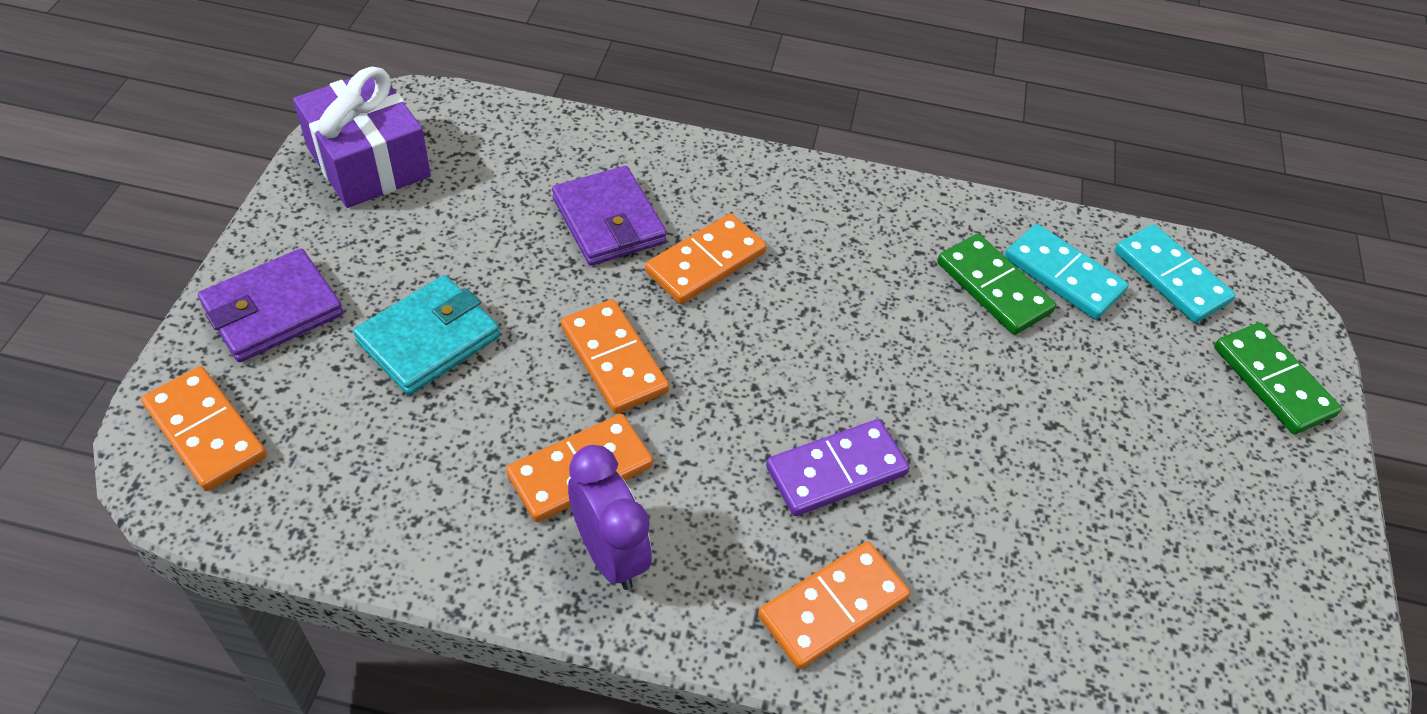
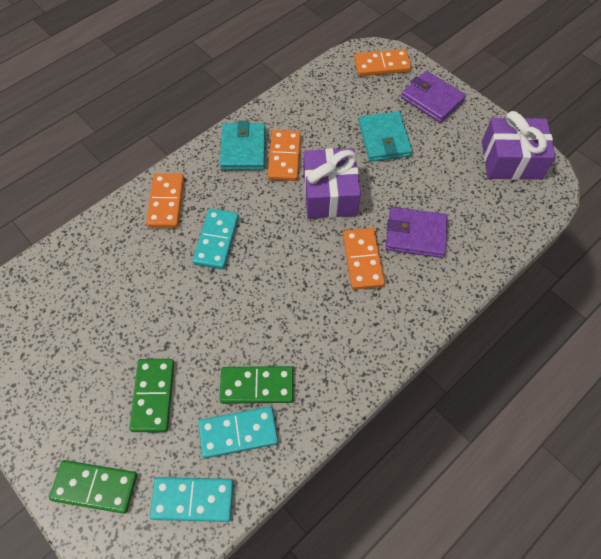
camera: 130 degrees right, 10 degrees up
purple wallet [198,248,343,362] -> purple wallet turned 45 degrees counterclockwise [401,71,466,123]
orange domino [561,299,669,414] -> purple gift [304,148,361,219]
purple clock [568,445,652,590] -> turquoise wallet [220,121,266,170]
purple domino [766,419,910,516] -> turquoise domino [192,208,239,269]
none -> green domino [129,359,174,432]

